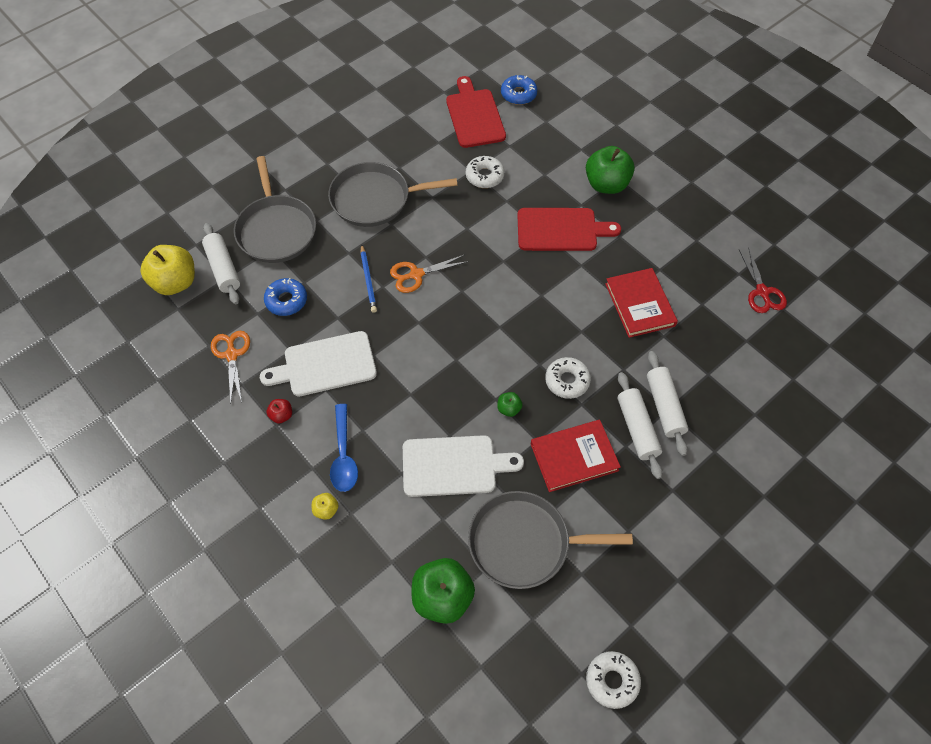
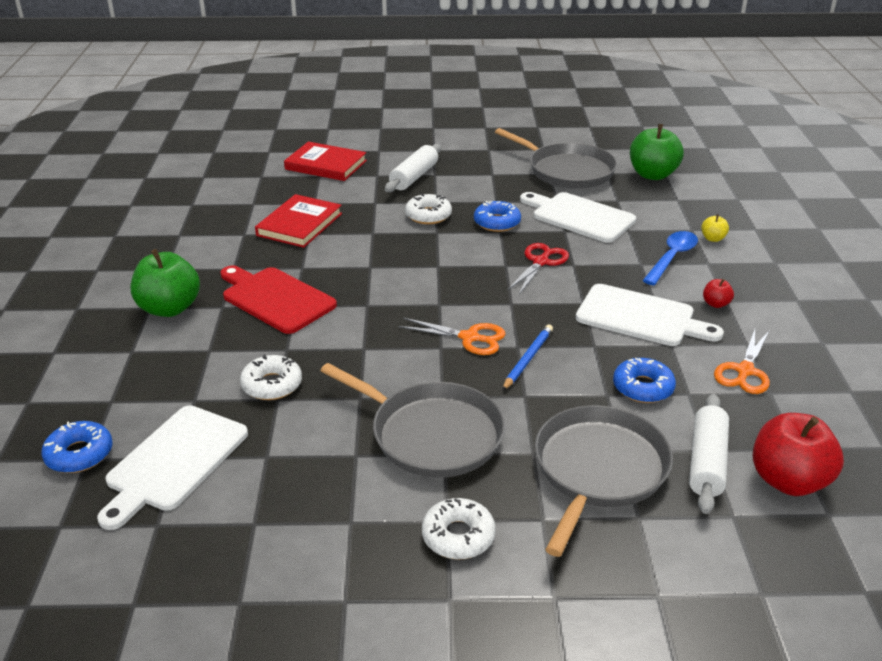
camera: 140 degrees left, 25 degrees down
yellow apple [140,245,195,295] -> red apple [753,413,844,496]
red cutting board [446,76,506,148] -> white cutting board [97,405,248,530]
green apple [497,392,523,417] -> blue donut [474,201,521,232]
red book [531,420,621,492] -> red book moved to [284,142,367,181]
white donut [586,651,641,709] -> white donut moved to [422,498,496,559]
white rolling pin [647,351,688,456] -> none
red scissors [739,247,787,313] -> red scissors moved to [508,243,569,294]

